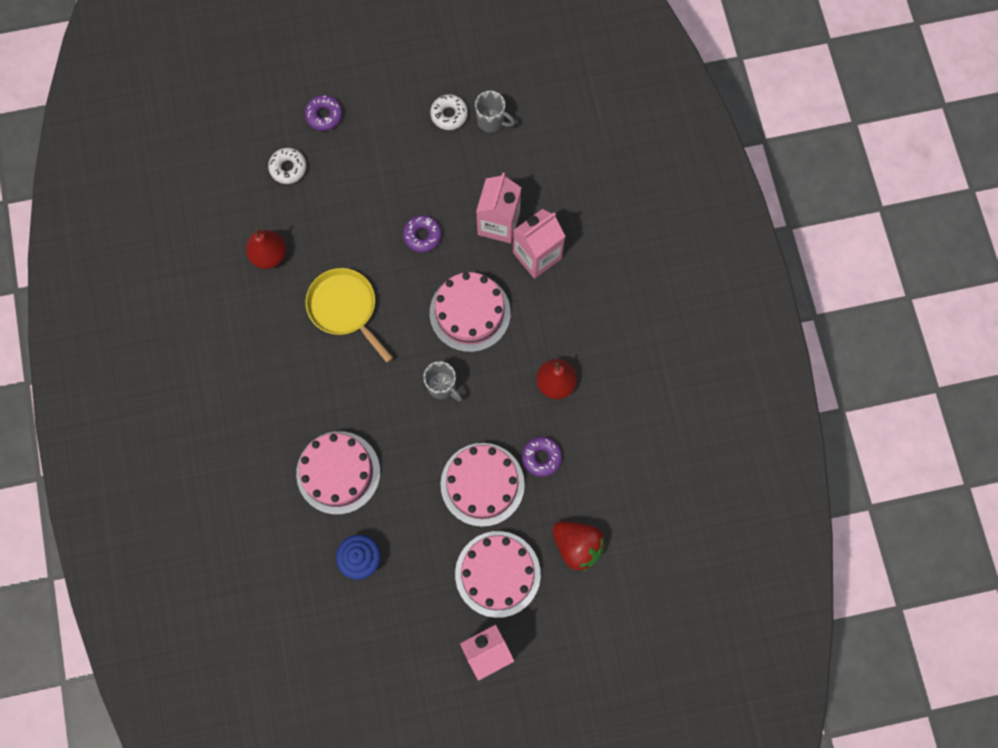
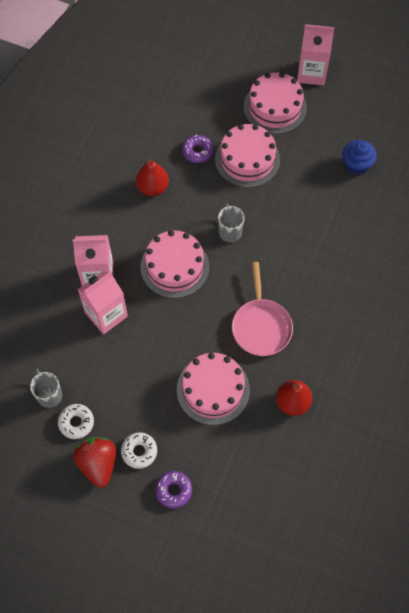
camera: 145 degrees left, 10 degrees down
white donut [268,148,307,184] -> white donut moved to [121,432,157,469]
pink cake [296,431,380,514] -> pink cake moved to [177,353,250,425]
yellow pan [306,268,393,363] -> pink pan [232,262,293,356]
purple donut [403,215,442,252] -> none
red strawberry [552,521,606,572] -> red strawberry moved to [73,437,116,488]

